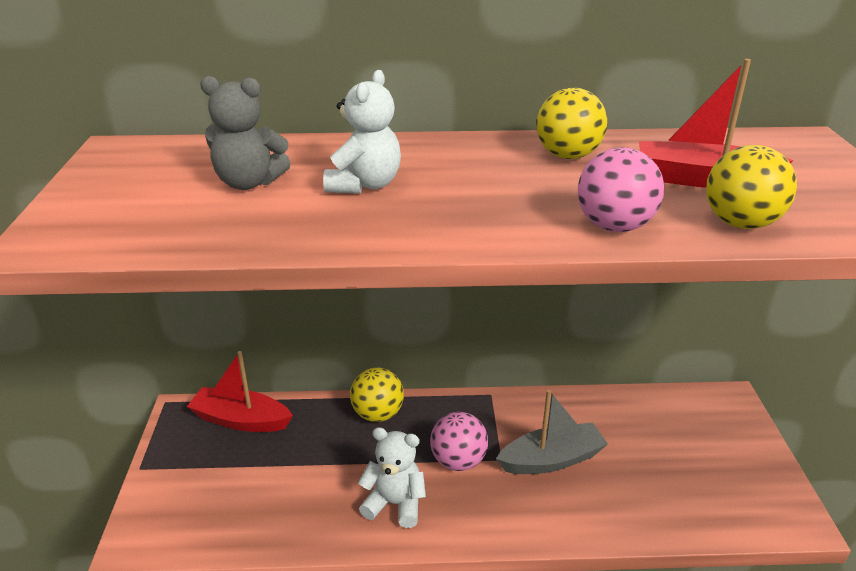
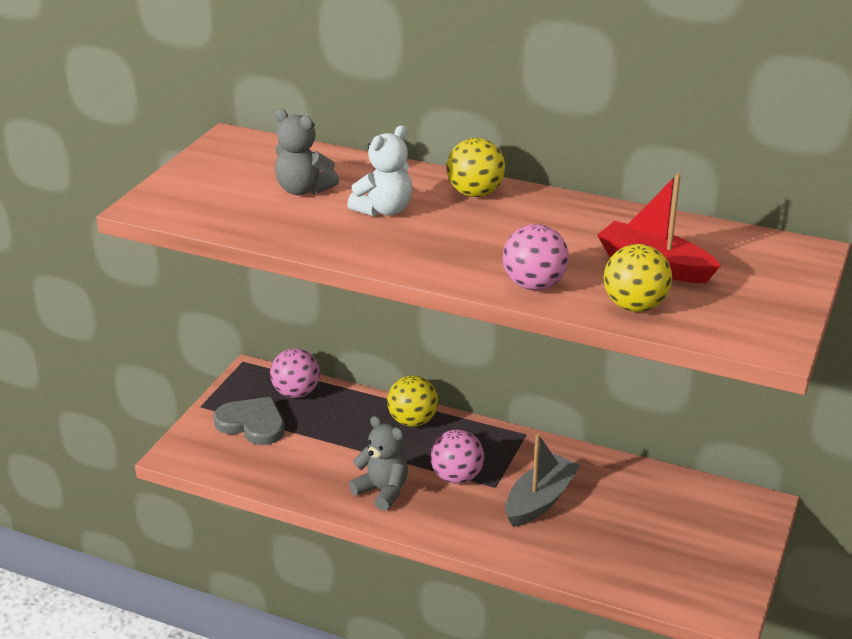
camera: 25 degrees right, 0 degrees up
red boat [187,351,293,432] -> pink ball [270,348,320,398]
white teddy bear [358,427,426,528] -> grey teddy bear [349,416,408,511]
grey boat [496,389,608,474] -> grey boat turned 60 degrees counterclockwise [506,434,580,527]
yellow ball [536,88,607,159] -> yellow ball moved to [447,138,505,197]
none -> grey heart [213,397,285,445]

